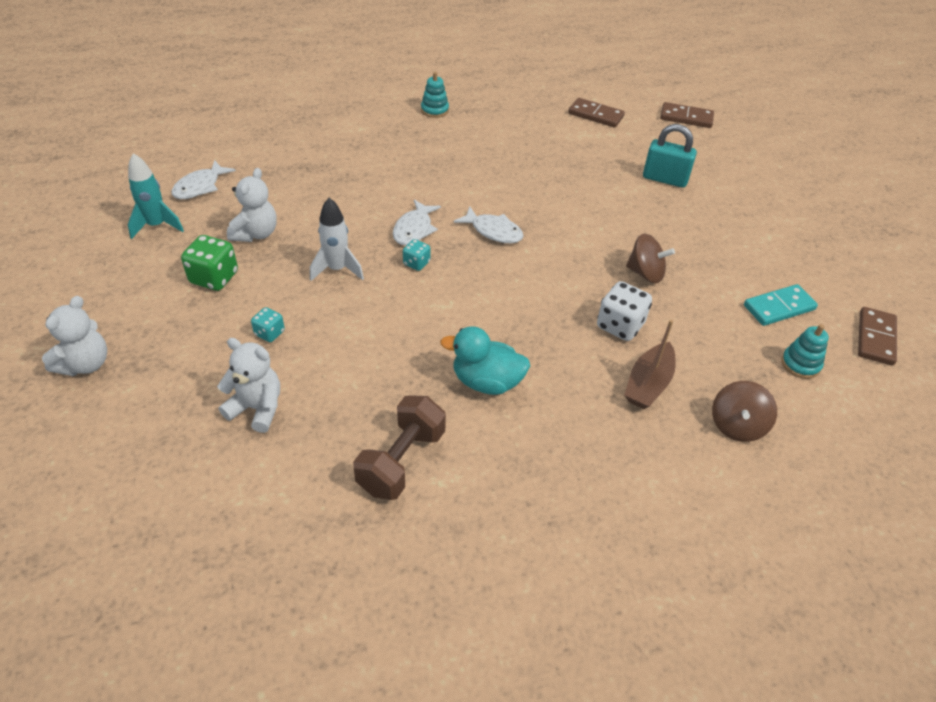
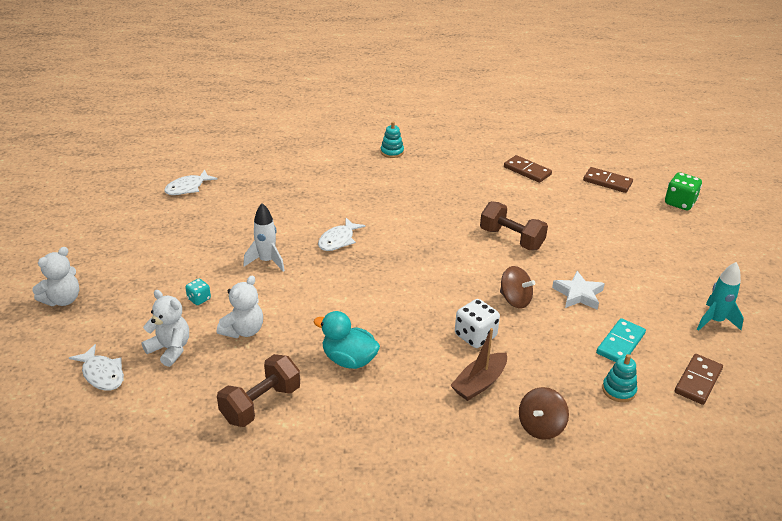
camera: 15 degrees right, 10 degrees down
turquoise rocket [128,153,184,239] -> turquoise rocket moved to [697,262,744,331]
green dice [181,235,238,291] -> green dice moved to [665,172,702,210]
white teddy bear [227,168,277,242] -> white teddy bear moved to [217,276,263,338]
turquoise dice [403,239,430,271] -> none
white fish [453,206,523,243] -> white fish moved to [69,344,124,391]
turquoise padlock [643,124,697,188] -> none
turquoise domino [744,284,818,326] -> turquoise domino turned 45 degrees counterclockwise [596,318,646,362]
none -> brown dumbbell [480,201,548,250]
none -> white star [552,271,605,310]

